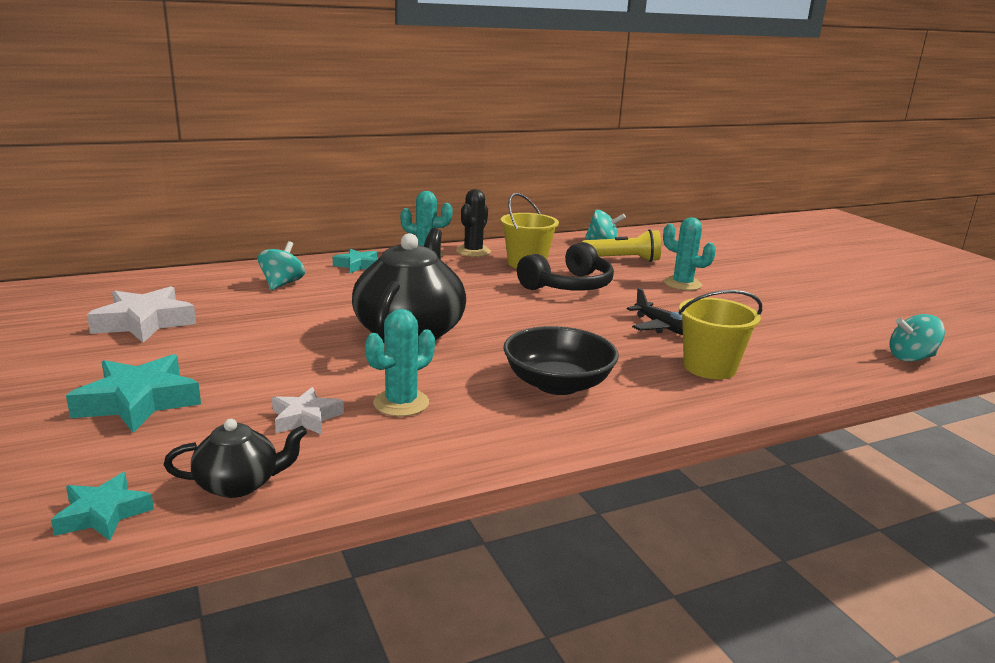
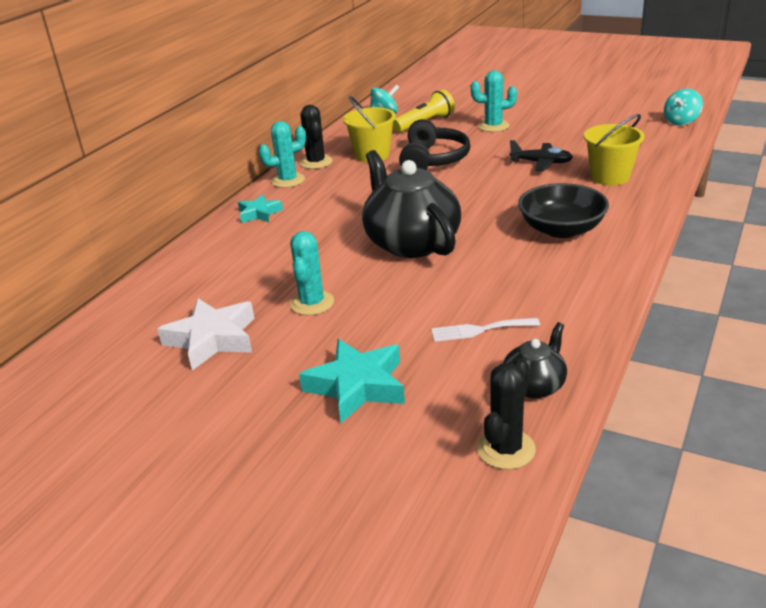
camera: 35 degrees left, 10 degrees up
turquoise star [51,472,154,541] -> black cactus [477,358,536,469]
turquoise spinning top [258,241,305,290] -> none
white star [272,387,344,435] -> white fork [431,318,540,342]
turquoise cactus [365,309,435,417] -> turquoise cactus moved to [290,231,334,315]

